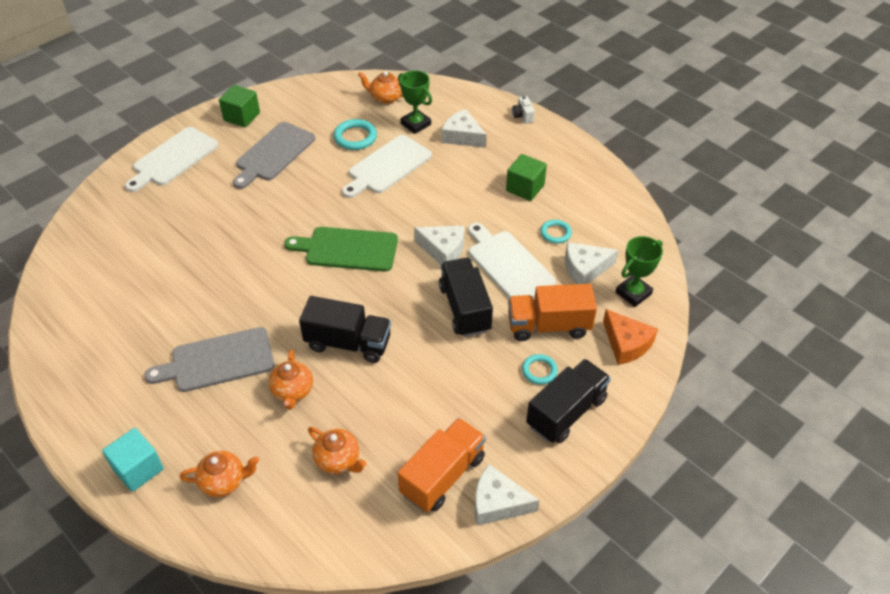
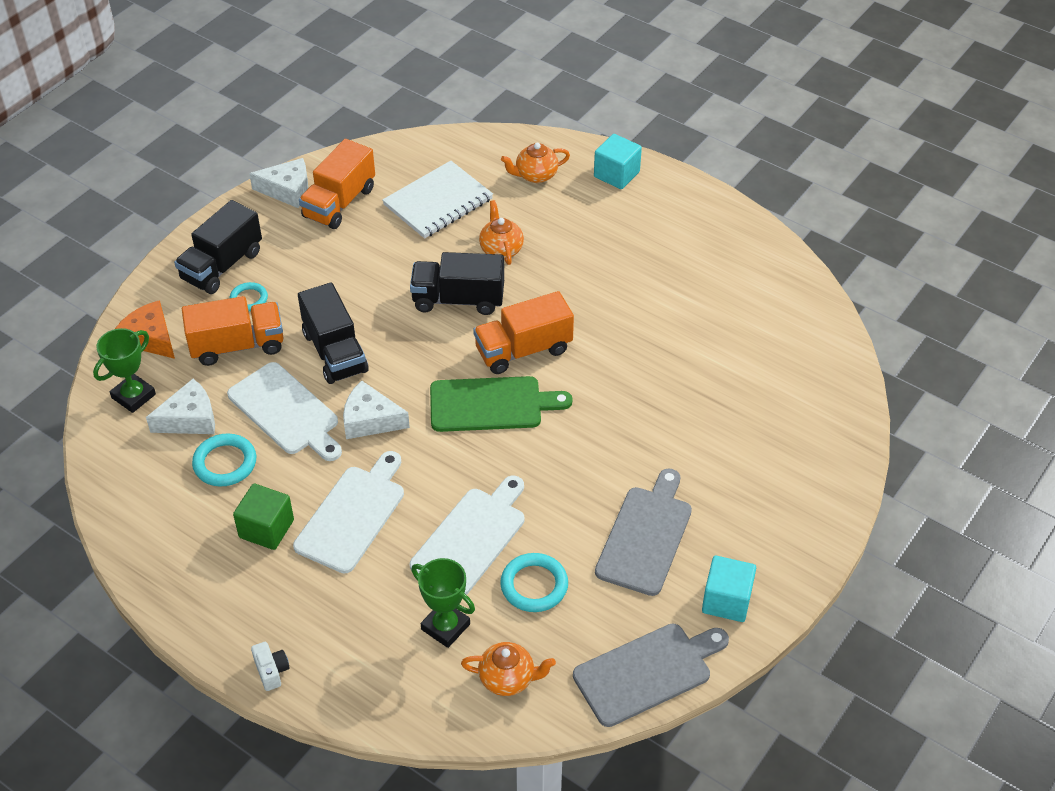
camera: 170 degrees right, 0 degrees up
white cutting board [125,127,218,192] -> white cutting board moved to [293,451,404,573]
grey cutting board [144,327,274,392] -> grey cutting board moved to [573,624,729,727]
green cube [219,85,260,128] -> turquoise cube [702,556,756,622]
orange teapot [308,427,367,474] -> white notebook [382,161,493,239]
white cheese [442,109,487,148] -> none
turquoise ring [540,220,572,244] -> turquoise ring [192,433,256,486], size x1.53
none -> orange truck [473,291,574,374]

